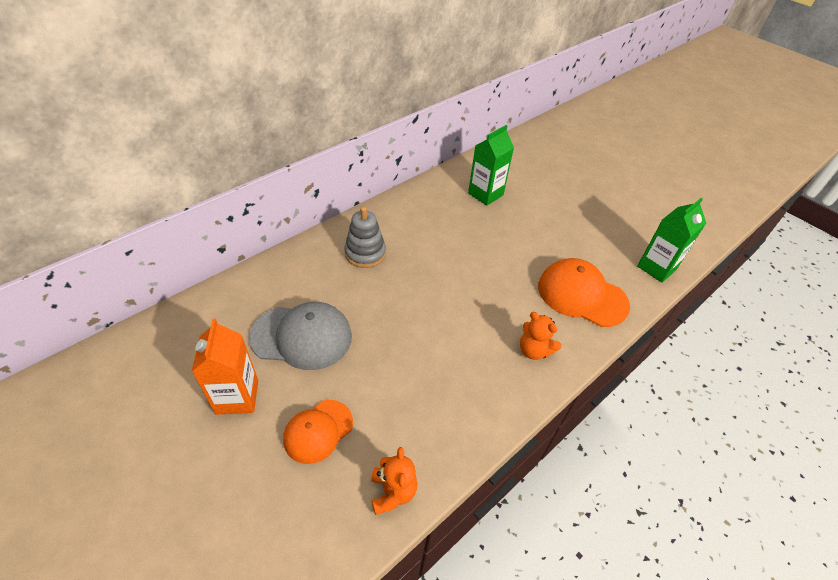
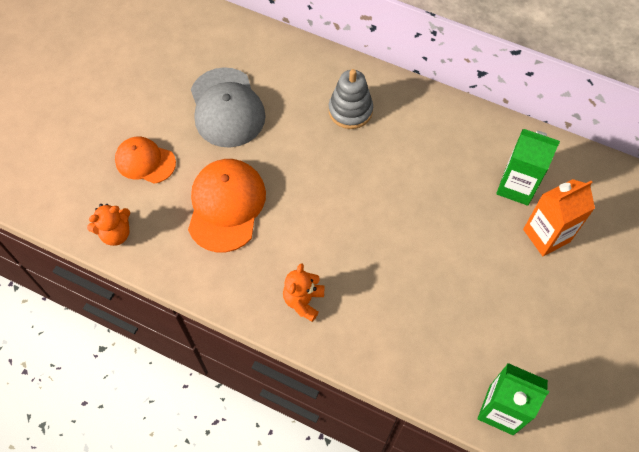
camera: 70 degrees right, 15 degrees up
orange carton [192,319,258,415] -> orange carton moved to [523,179,595,256]
orange cap [538,258,630,327] -> orange cap moved to [188,159,266,252]

